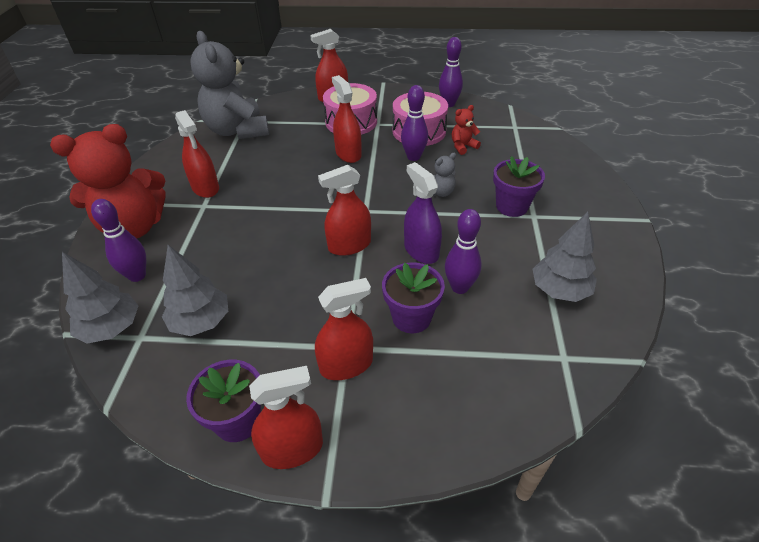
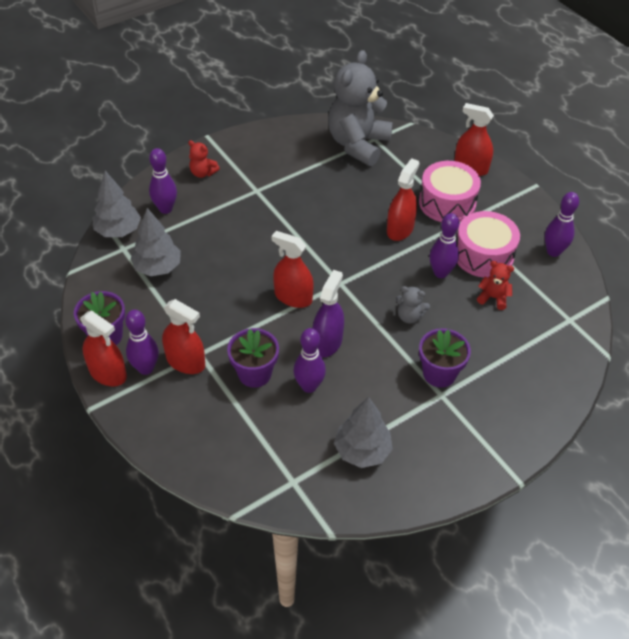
camera: 50 degrees right, 5 degrees up
red teddy bear [50,124,166,239] -> red teddy bear [188,140,220,178], size x0.42
red spray bottle [175,110,219,198] -> none
none -> purple bowling pin [125,310,159,375]

